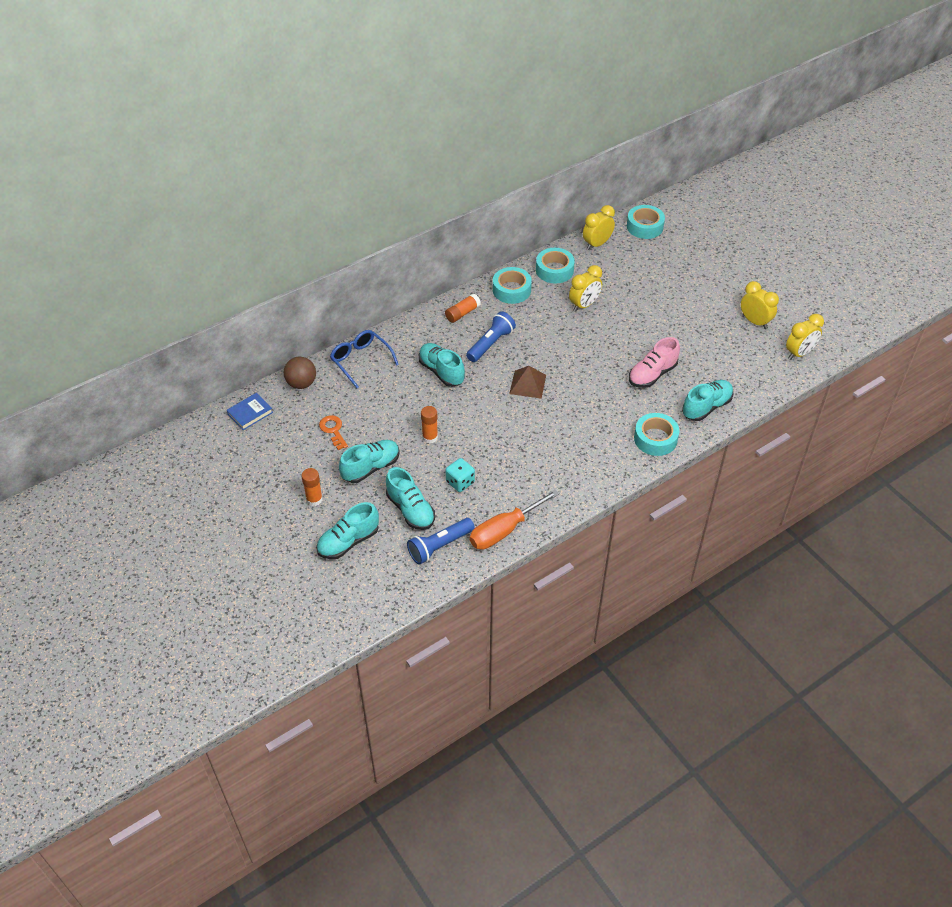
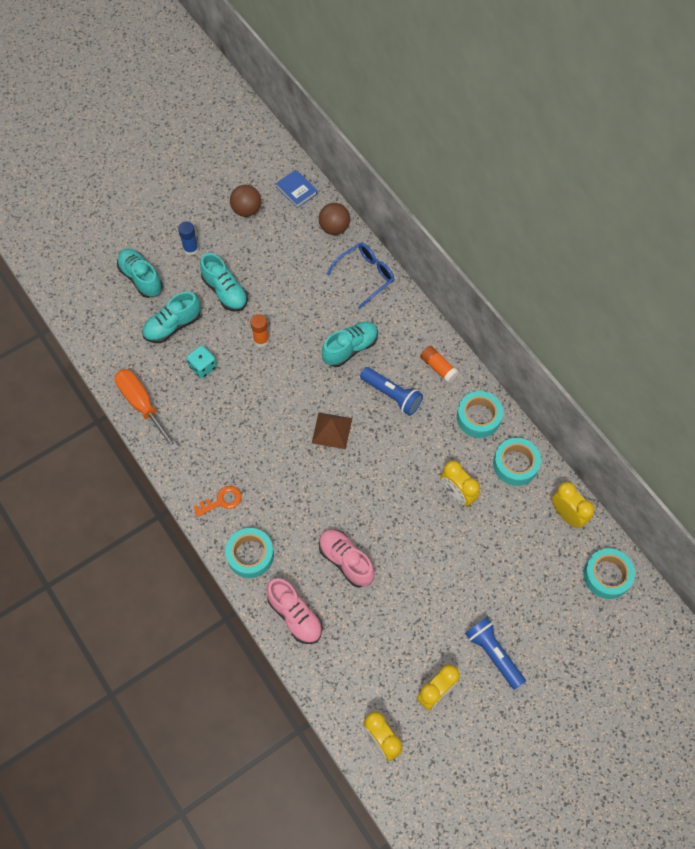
camera: 90 degrees right, 15 degrees up
orange glue stick [301,468,323,506] -> blue glue stick [178,221,199,255]
orange key [319,415,348,450] -> orange key moved to [194,486,242,517]
blue flashlight [407,518,475,565] -> blue flashlight moved to [465,617,526,690]
turquoise shoe [682,380,733,421] -> pink shoe [266,578,323,644]
none -> brown ball [230,185,261,217]

